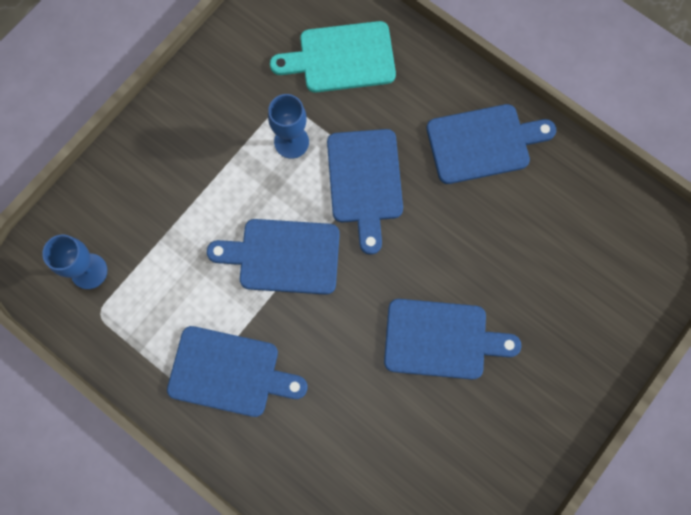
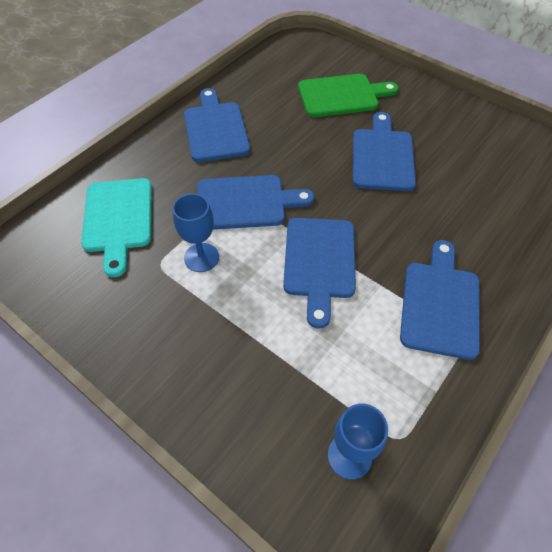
camera: 90 degrees left, 20 degrees down
none -> green cutting board [298,74,399,117]

